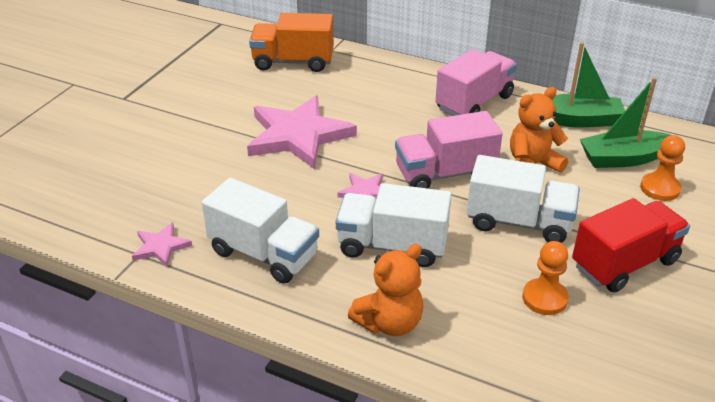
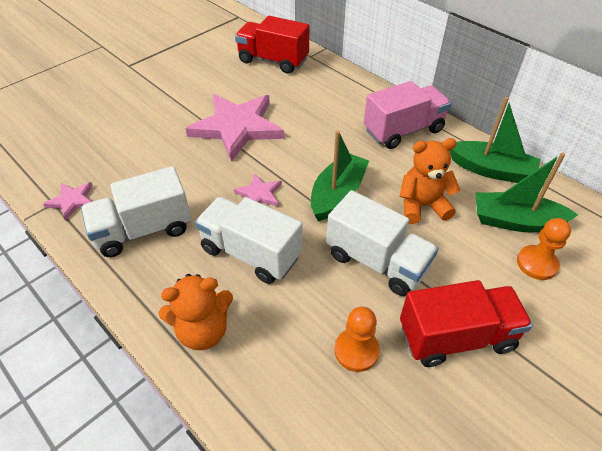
camera: 20 degrees right, 10 degrees up
white truck [202,178,319,284] -> white truck turned 105 degrees clockwise [81,166,191,257]
orange truck [249,13,334,72] -> red truck [235,16,310,74]
pink truck [395,111,503,189] -> green boat [311,130,369,221]

